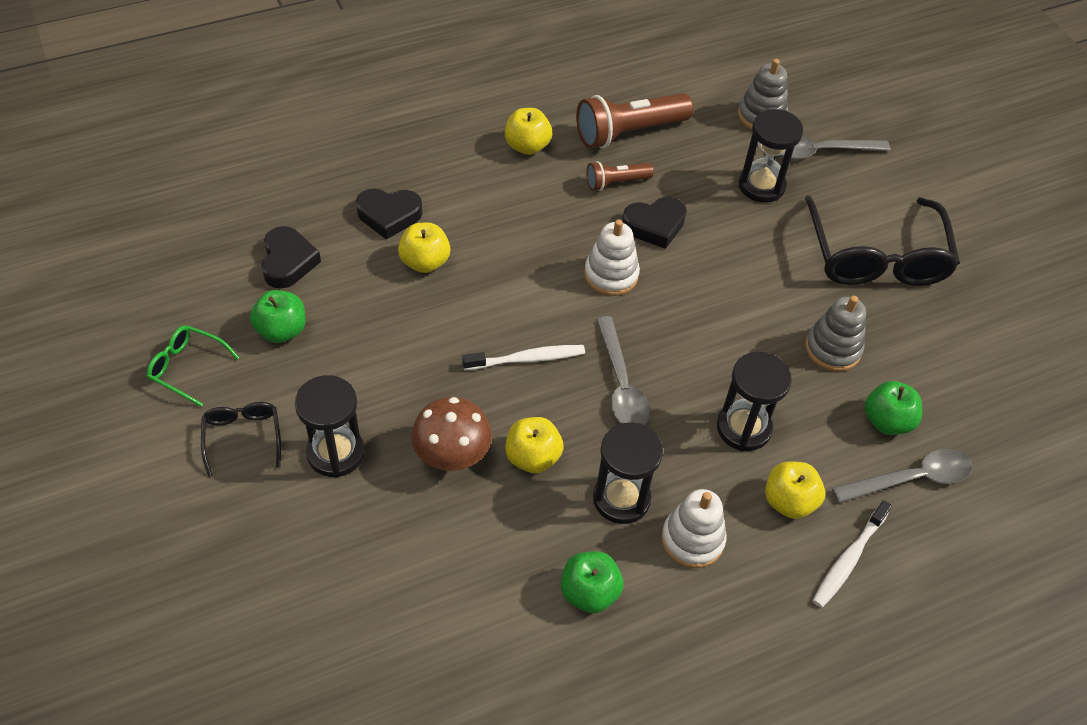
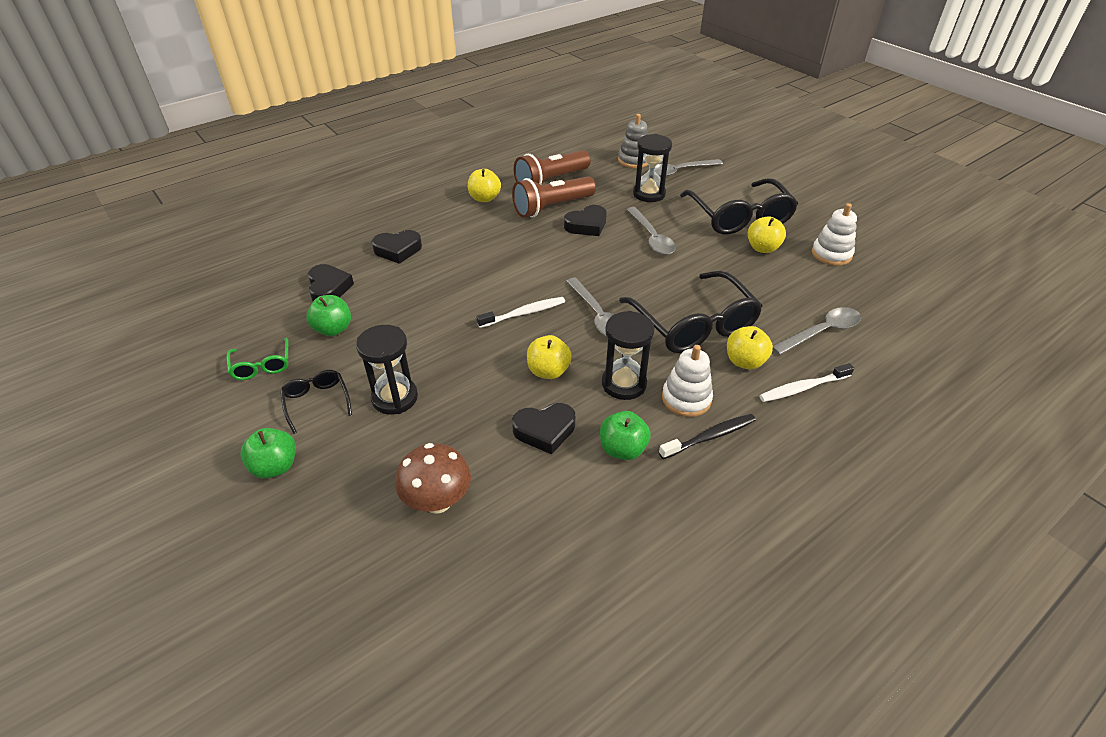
camera: 10 degrees left, 10 degrees down
green glasses [147,325,239,407] -> green glasses turned 120 degrees counterclockwise [226,338,288,380]
yellow apple [398,223,450,273] -> yellow apple moved to [748,217,786,253]
brown mushroom [411,397,492,471] -> brown mushroom moved to [395,443,471,514]
white stacking toy [584,219,640,296] -> white stacking toy moved to [812,203,857,266]
brown flashlight [586,161,654,191] -> brown flashlight [512,176,596,218], size x1.82
black hourglass [717,352,792,451] -> black glasses [619,271,762,353]
grey stacking toy [805,296,866,371] -> none
white toothbrush [812,500,892,608] -> white toothbrush turned 45 degrees clockwise [759,363,854,402]
green apple [865,381,922,435] -> green apple moved to [240,428,296,479]
none -> black heart [512,403,575,454]
none -> grey spoon [626,207,676,255]
none -> black toothbrush [659,414,756,459]

